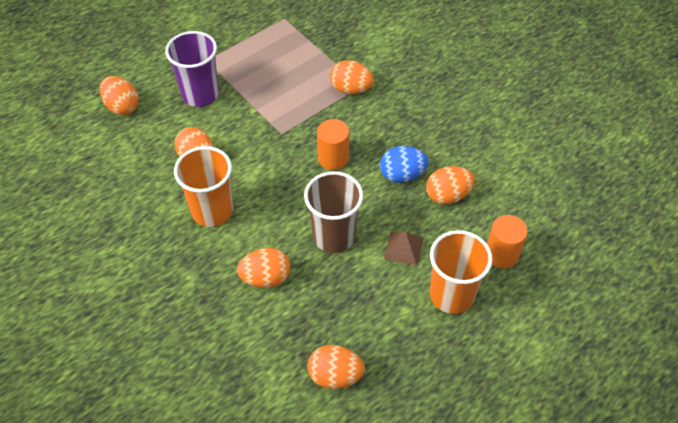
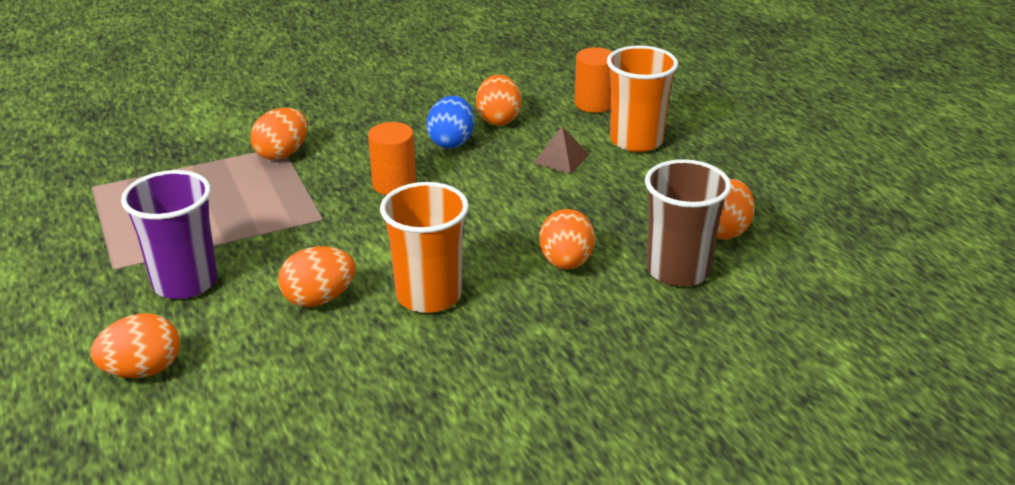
camera: 75 degrees left, 20 degrees down
brown cup [304,171,363,253] -> brown cup moved to [645,159,731,286]

